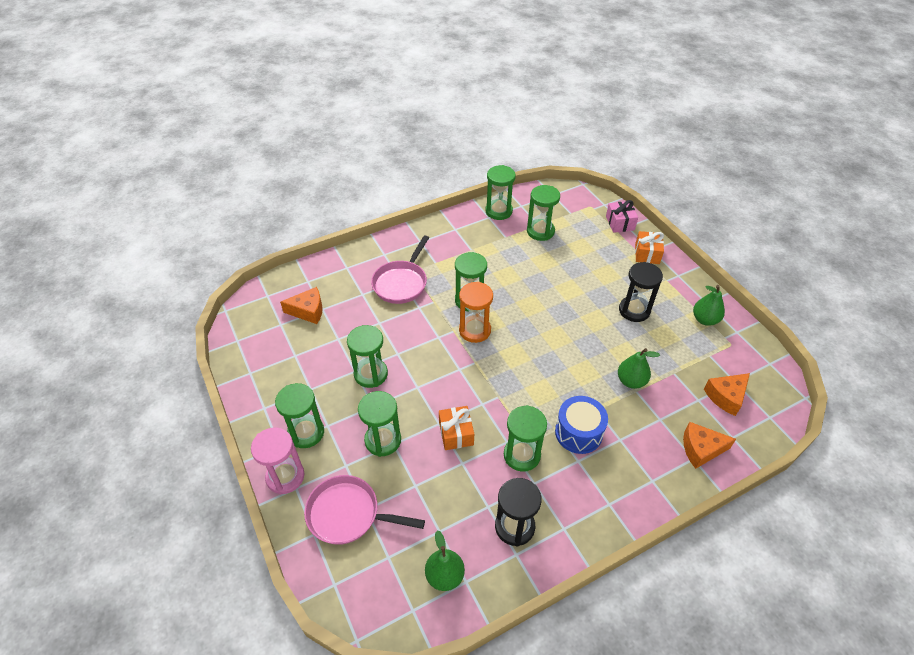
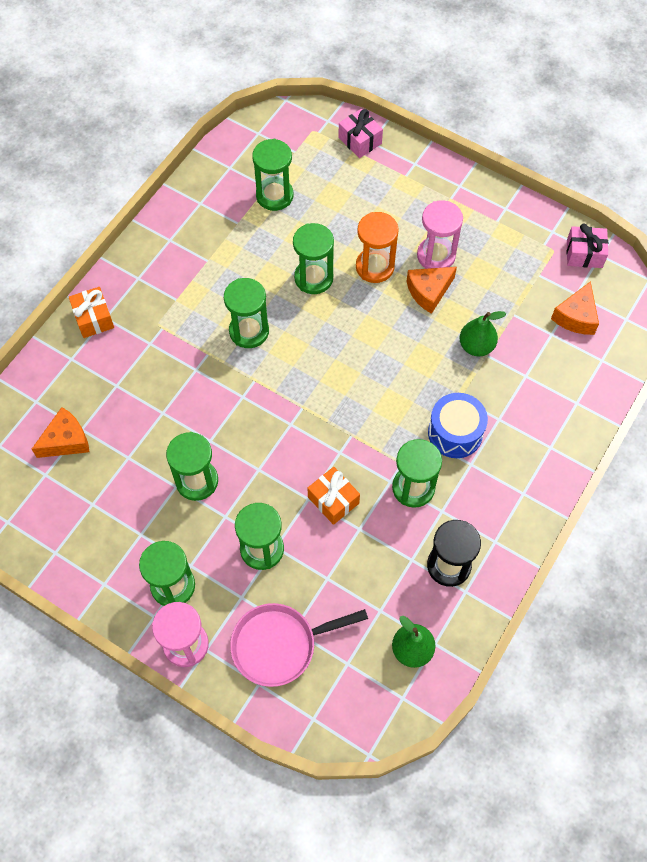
camera: 30 degrees left, 15 degrees up
pink pan [371,235,429,304] -> none
orange hourglass [459,282,493,343] -> orange hourglass moved to [356,212,398,283]
green hourglass [486,165,516,220] -> green hourglass moved to [293,223,334,294]
black hourglass [619,262,663,322] -> pink hourglass [417,200,463,269]
orange gift [635,231,664,264] -> orange gift moved to [69,287,114,338]
orange cheese [683,422,736,469] -> orange cheese moved to [407,267,457,314]
green pear [693,285,725,326] -> none
none -> pink gift [566,223,608,268]

